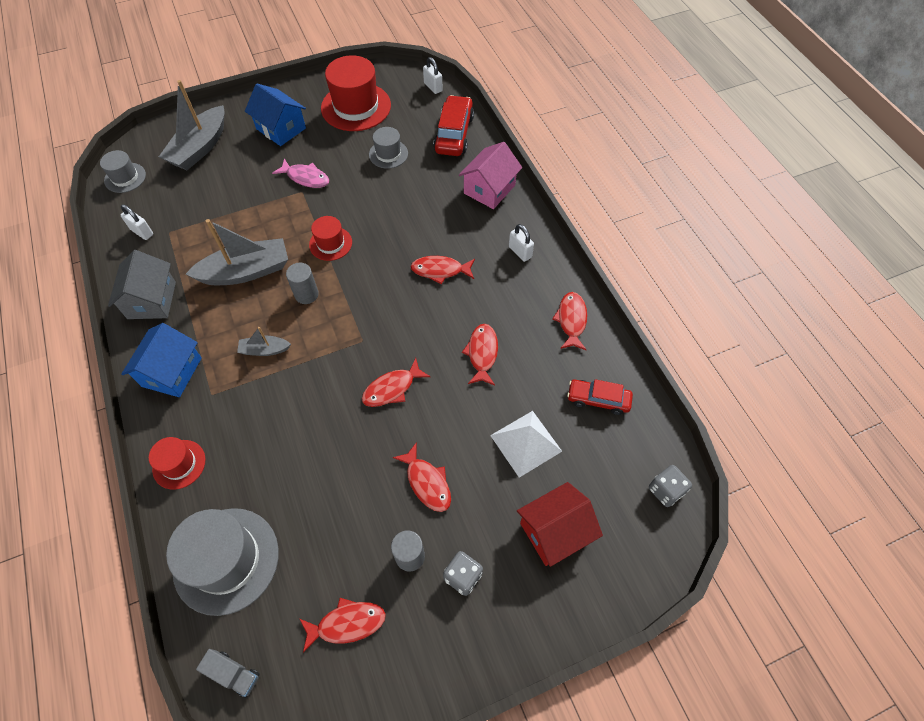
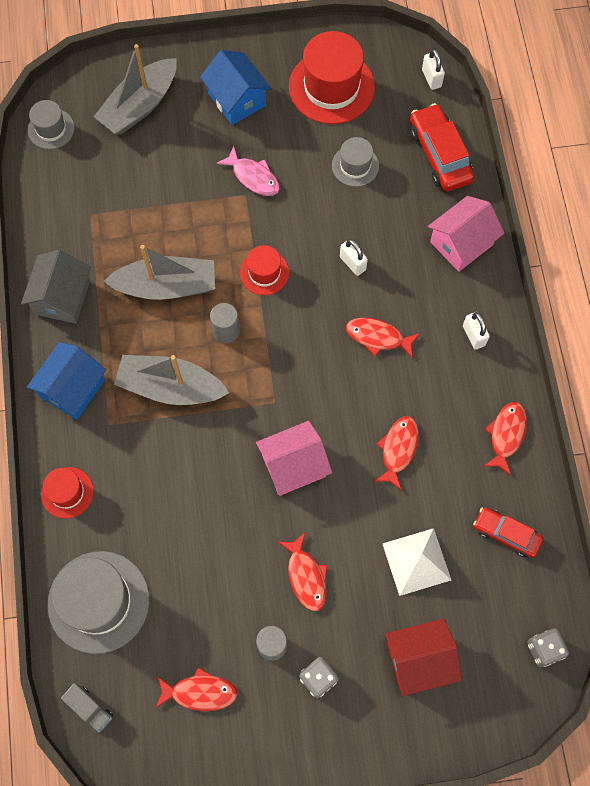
camera: 15 degrees right, 10 degrees up
white padlock [121,205,153,240] -> white padlock moved to [340,239,368,276]
grey boat [237,327,291,356] -> grey boat [114,355,229,405], size x2.01
red fish [362,358,431,407] -> pink house [256,421,332,496]
red car [433,95,474,156] -> red car turned 45 degrees counterclockwise [410,103,475,191]

